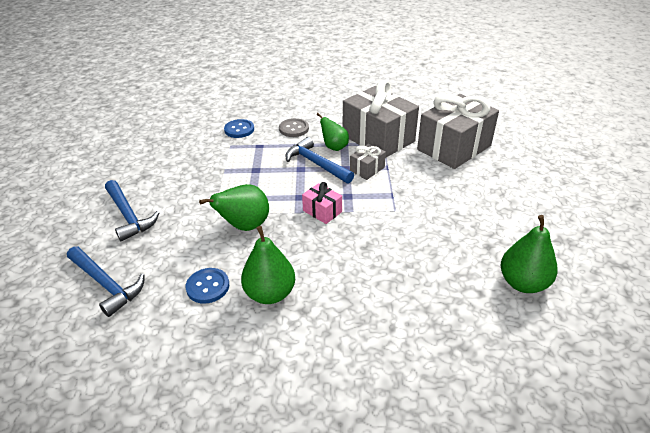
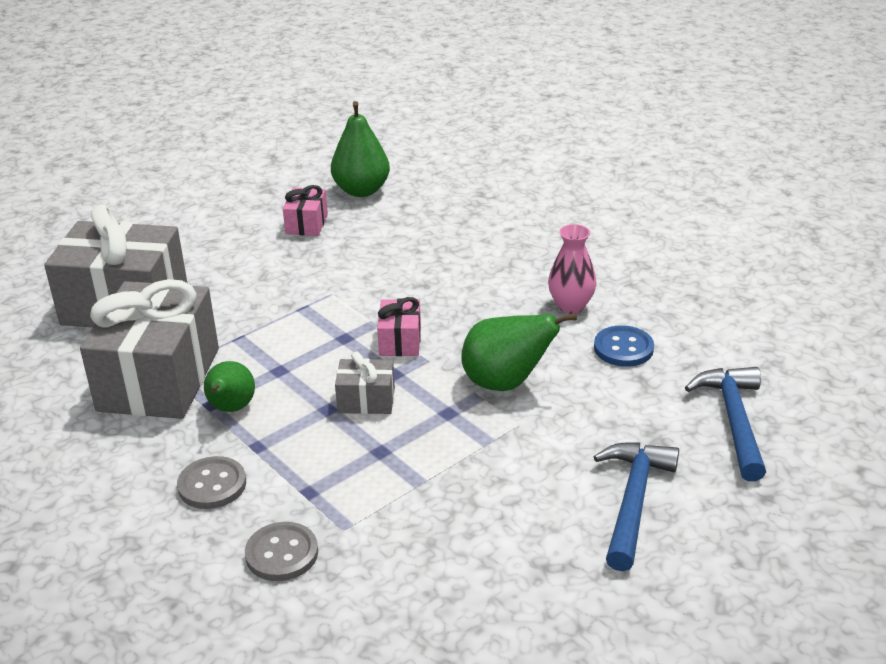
camera: 130 degrees left, 5 degrees down
blue button [224,119,254,138] -> grey button [245,522,318,581]
green pear [241,226,295,304] -> pink vase [548,224,597,314]
blue hammer [285,137,354,184] -> none
grey gift [350,144,386,180] -> grey gift moved to [335,351,395,414]
none -> pink gift [283,185,328,236]

